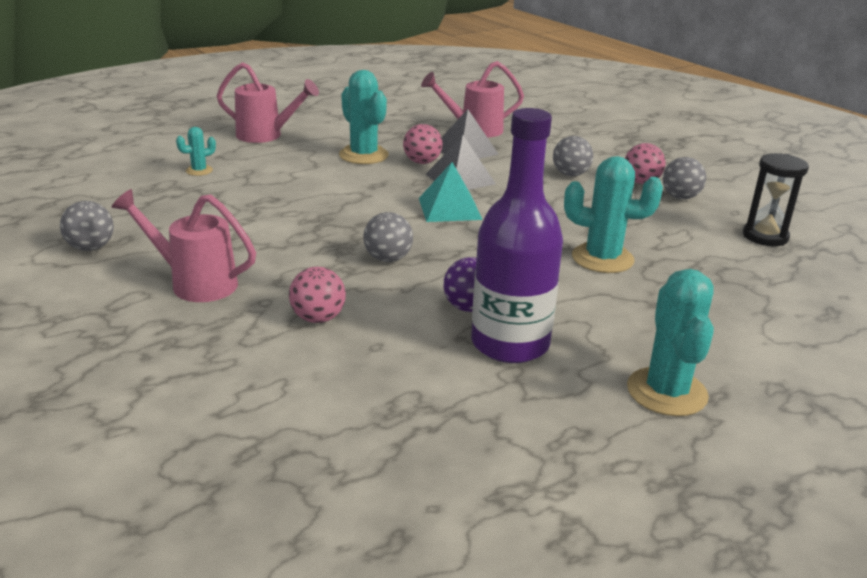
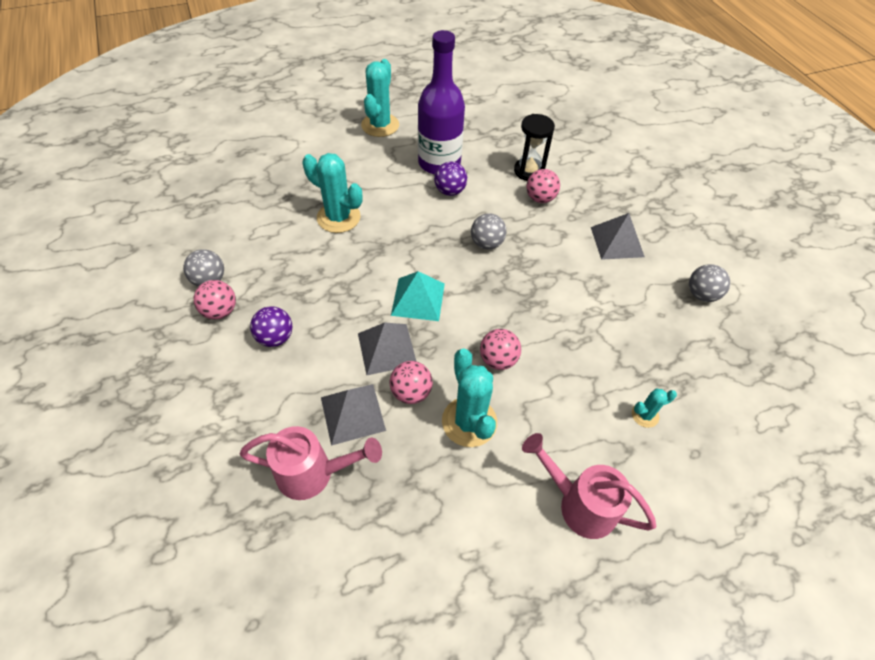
camera: 165 degrees left, 25 degrees up
pink watering can [112,189,256,302] -> grey pyramid [591,213,645,260]
grey ball [553,136,593,176] -> purple ball [250,306,292,347]
black hourglass [743,153,809,246] -> black hourglass moved to [514,114,555,181]
none -> pink ball [480,329,521,370]

